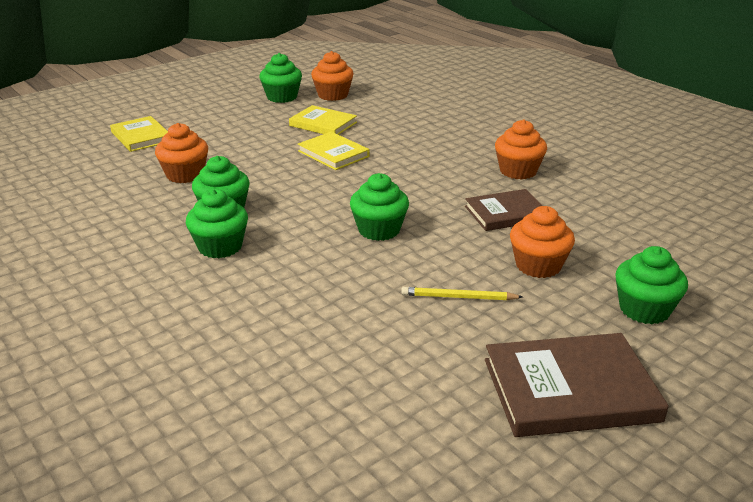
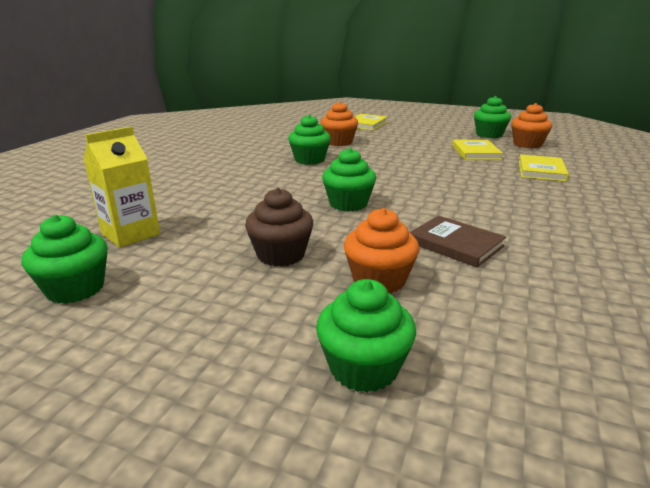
camera: 60 degrees right, 5 degrees down
green cupcake [186,189,248,258] -> green cupcake moved to [22,215,108,304]
yellow book [298,132,370,170] -> yellow book moved to [519,154,569,182]
yellow pencil [401,287,523,300] -> brown cupcake [245,188,313,267]
brown book [485,333,669,437] -> none
orange cupcake [495,120,547,180] -> none
none -> yellow carton [83,126,160,248]

